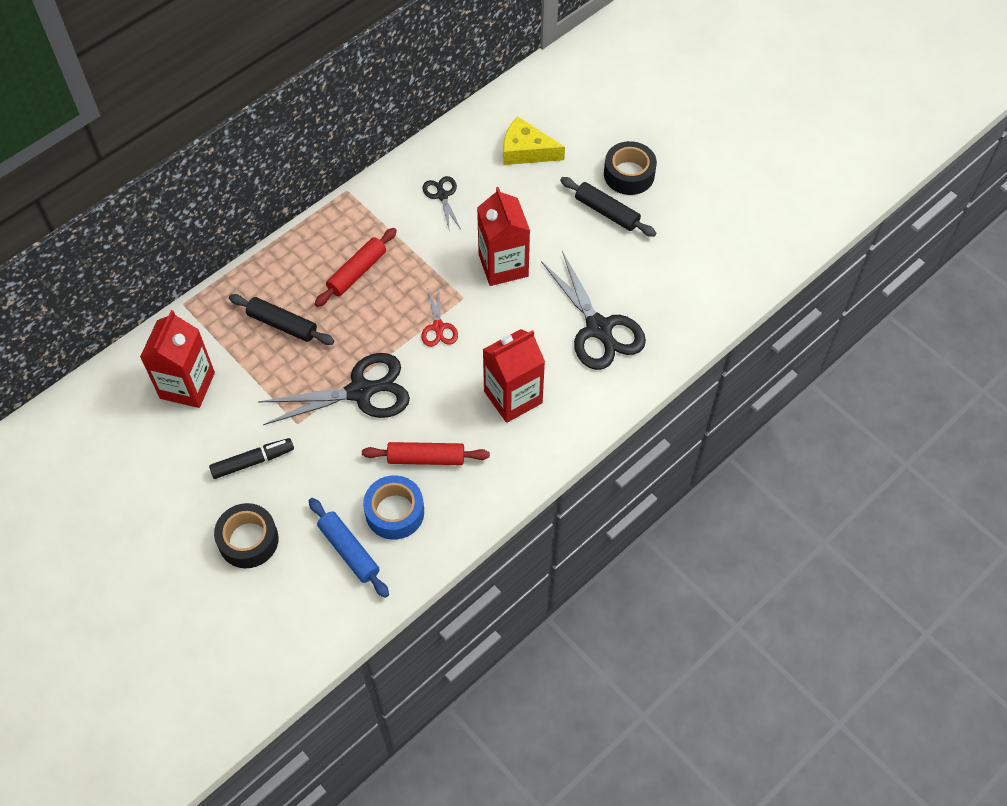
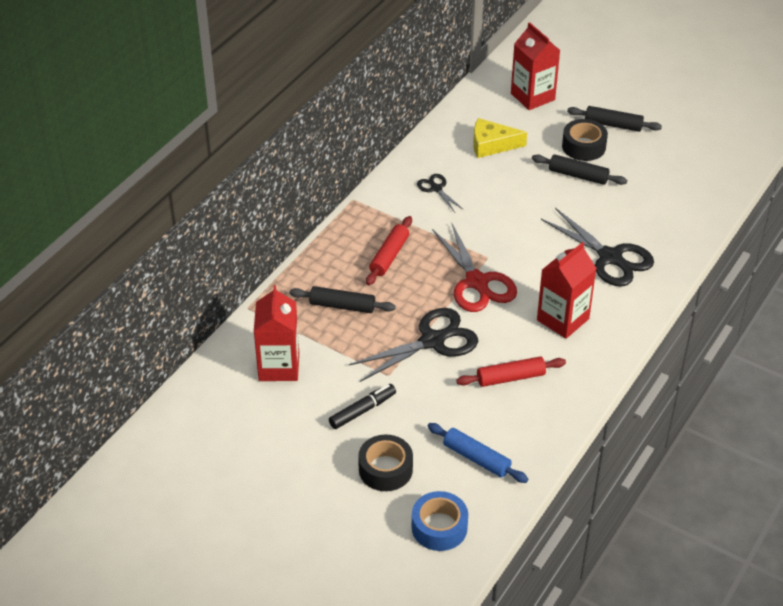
camera: 15 degrees left, 15 degrees down
blue tape [363,475,424,540] -> blue tape moved to [412,491,468,551]
red scissors [421,288,458,347] -> red scissors [432,222,517,312], size x1.98
red carton [477,187,530,286] -> red carton moved to [511,22,561,110]
none -> black rolling pin [567,106,662,132]

